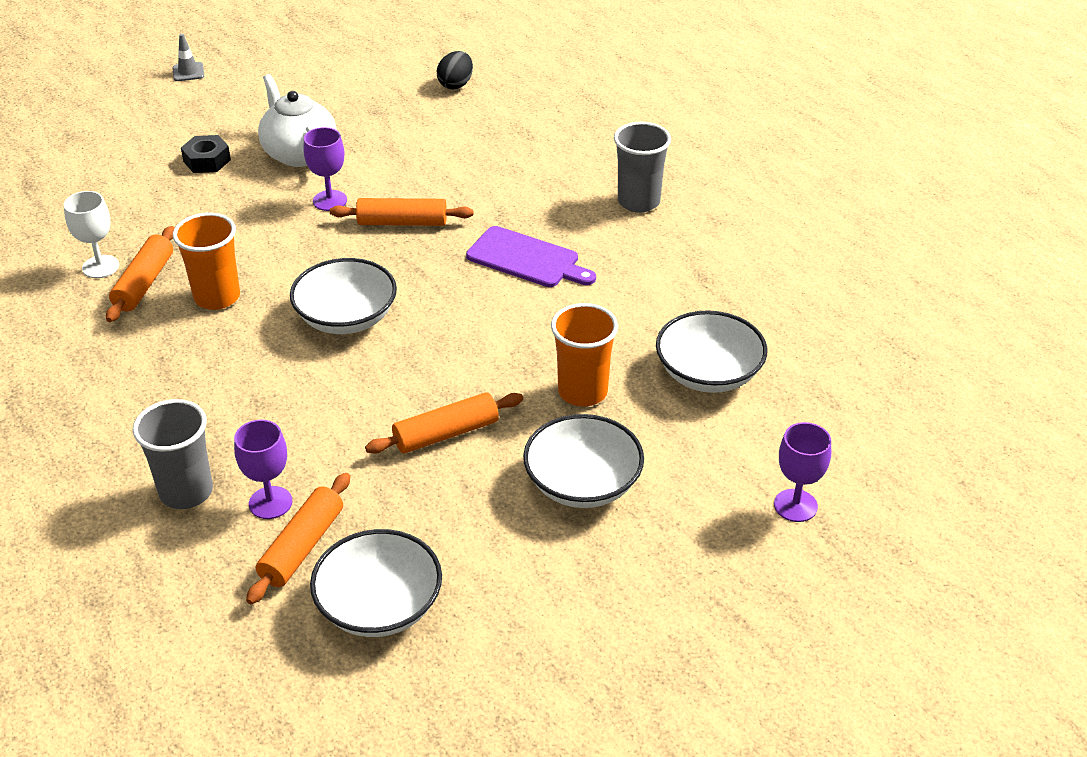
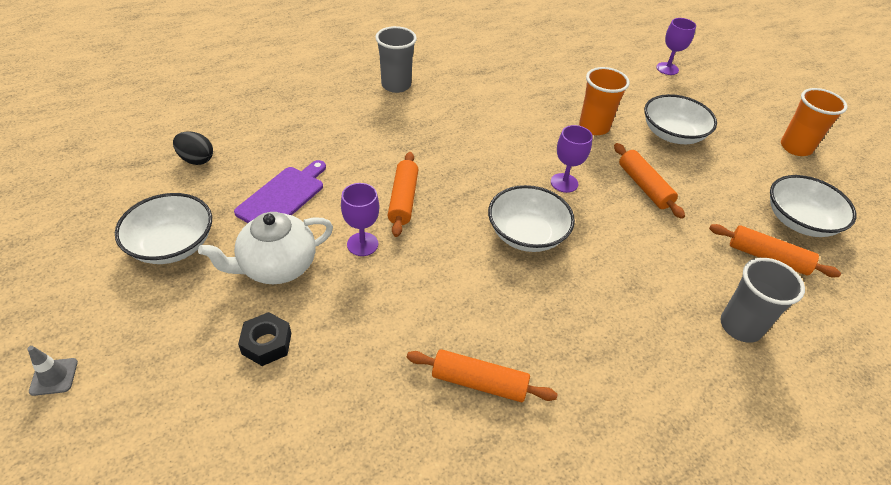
camera: 90 degrees left, 5 degrees up
white goblet [64,191,119,278] -> none
orange cup [173,213,240,310] -> orange cup moved to [781,88,848,156]
purple goblet [234,420,292,519] -> purple goblet moved to [551,125,593,193]
purple cutting board [466,226,596,287] -> purple cutting board moved to [234,160,326,223]
white bowl [656,310,767,393] -> white bowl moved to [115,193,212,264]

